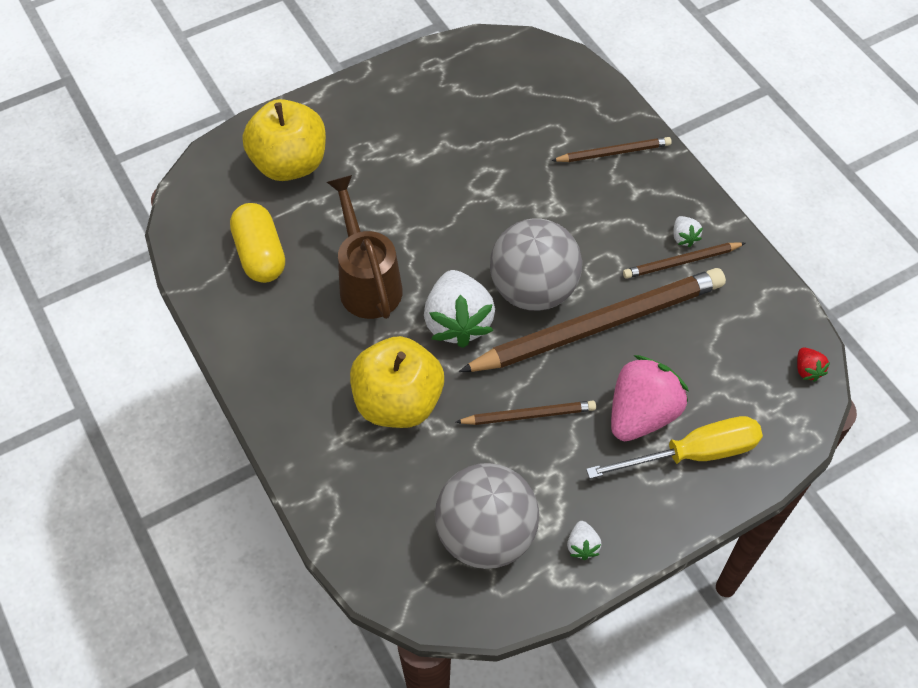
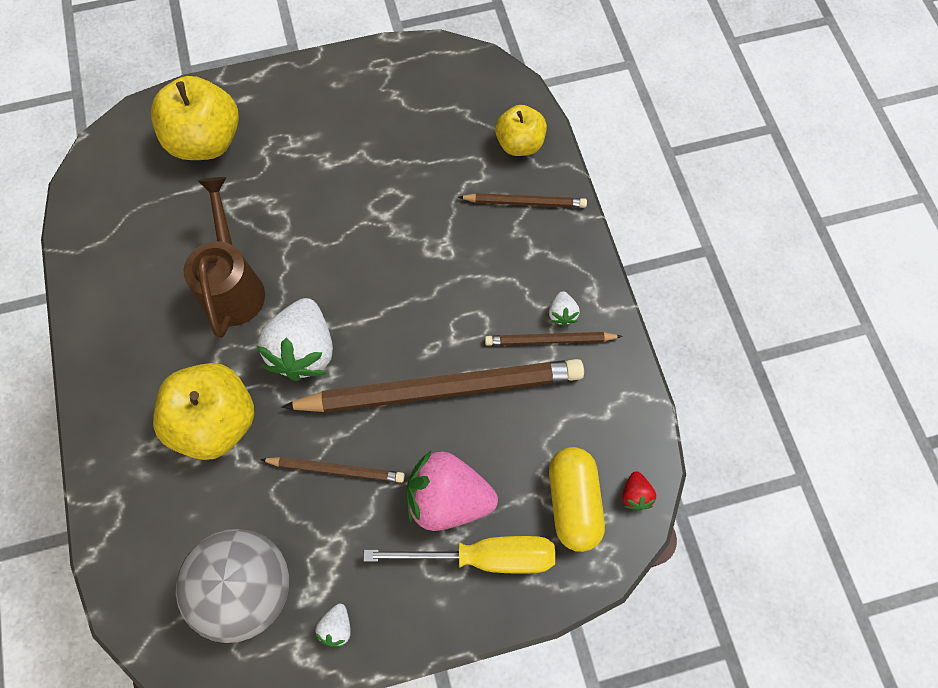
camera: 15 degrees right, 10 degrees up
yellow capsule [230,203,285,283] -> yellow capsule moved to [549,447,605,552]
grey ball [490,218,582,311] -> none
pink strawberry [611,355,689,441] -> pink strawberry turned 135 degrees counterclockwise [407,450,498,531]
none -> yellow apple [495,105,547,156]

